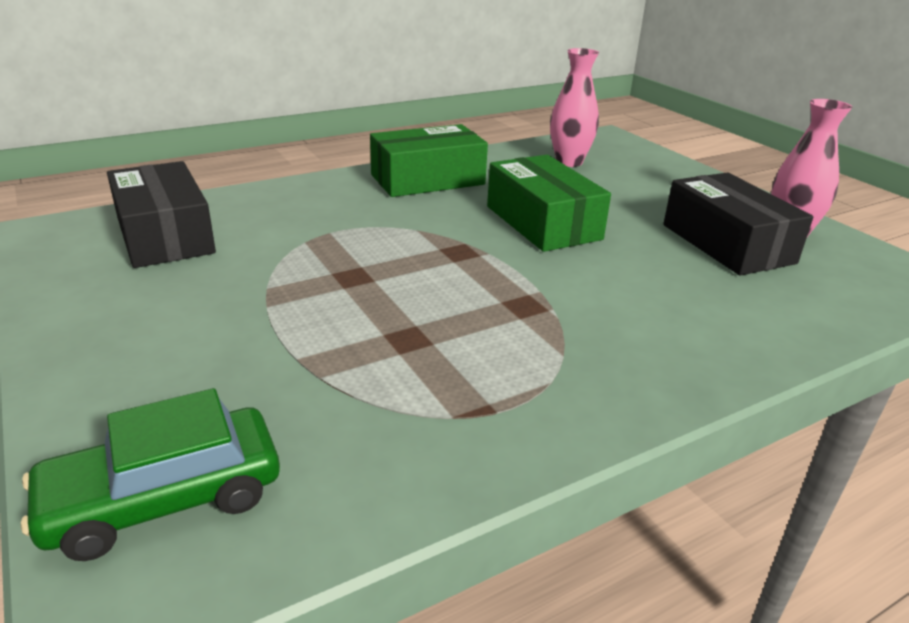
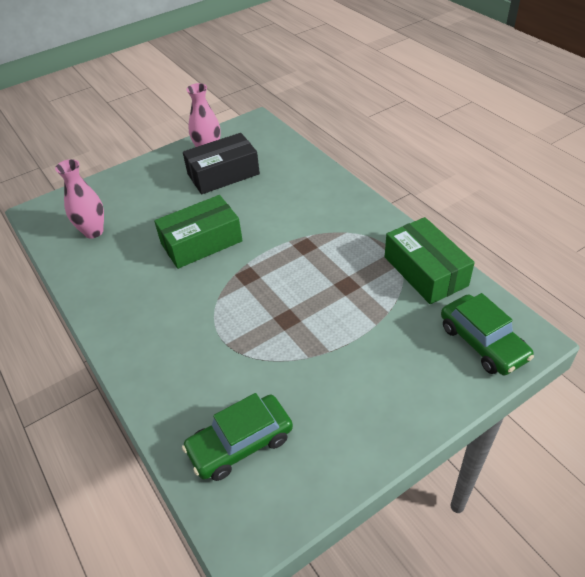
camera: 90 degrees left, 15 degrees up
black box [107,161,216,268] -> green car [182,393,293,481]
green box [370,124,488,197] -> green box moved to [385,217,475,304]

